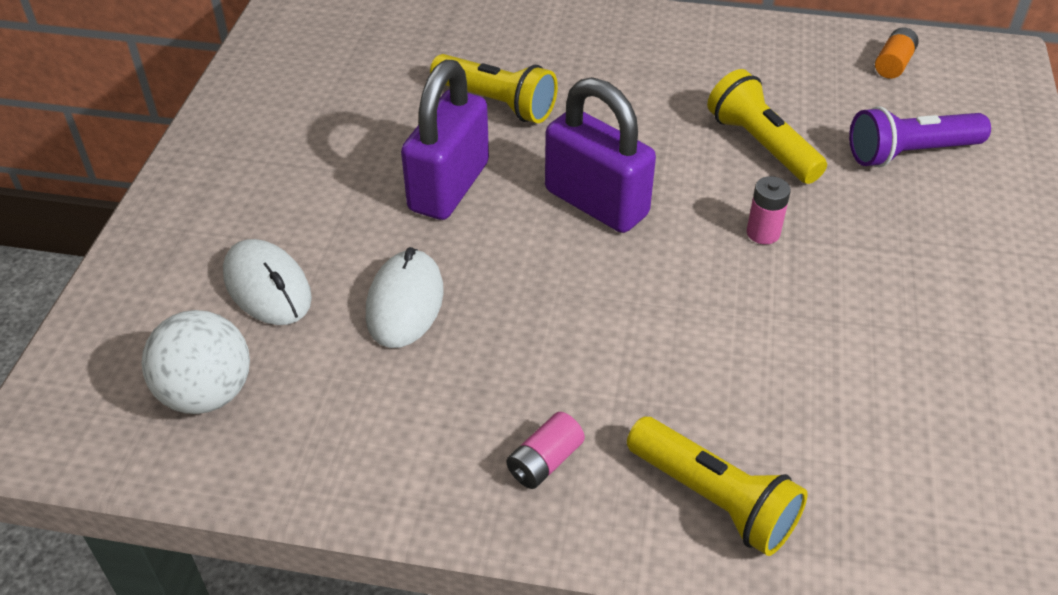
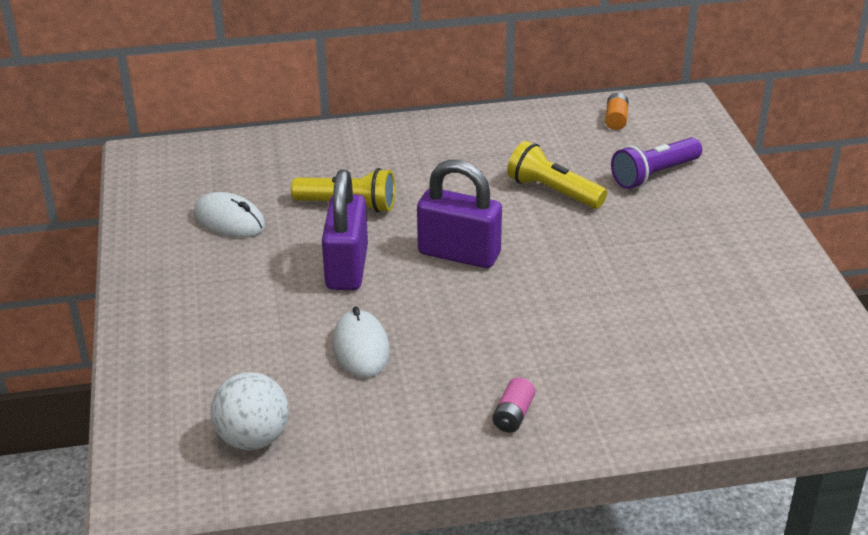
camera: 20 degrees left, 10 degrees down
white mouse [223,239,312,325] -> white mouse moved to [194,192,265,237]
yellow flashlight [627,417,808,556] -> none
pink battery [747,176,791,244] -> none

